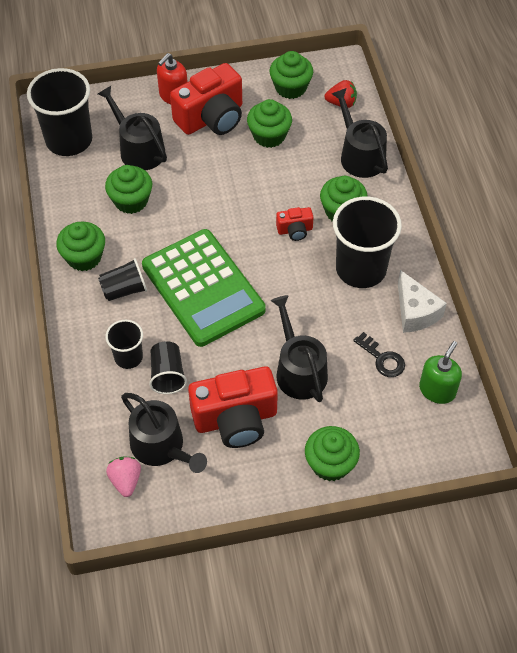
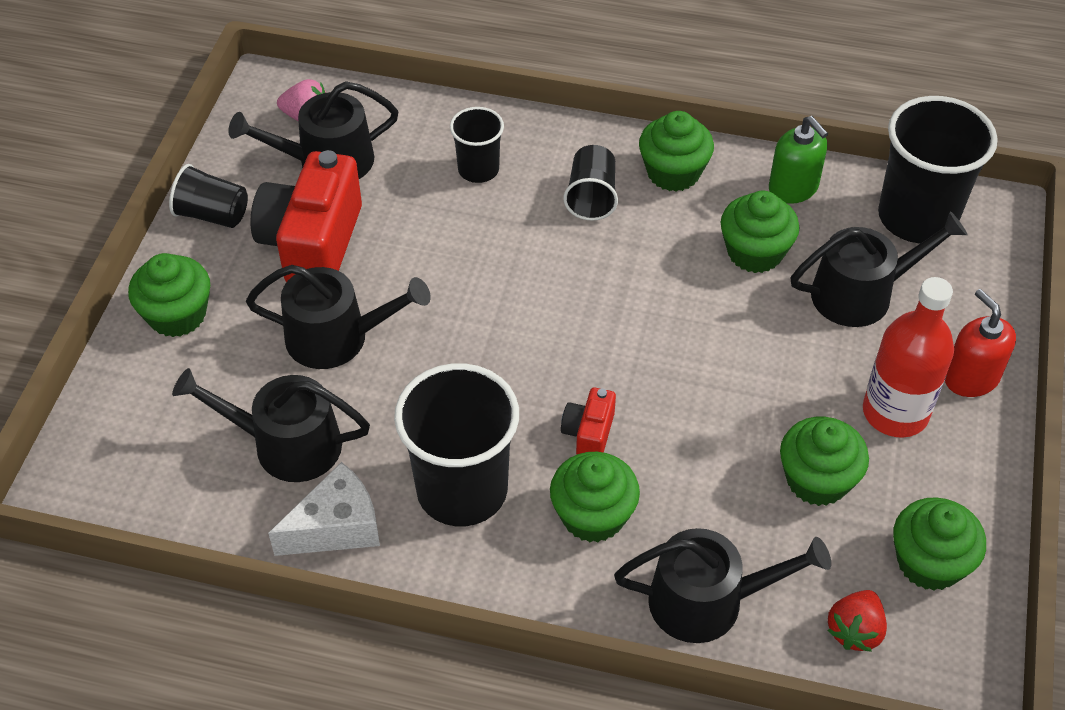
camera: 115 degrees right, 5 degrees down
green calculator [142,229,266,347] -> none
black cup [149,341,187,394] -> black cup moved to [169,164,248,228]
red camera [170,63,242,135] -> red bottle [863,277,954,438]
black key [353,332,405,377] -> black watering can [172,368,370,482]
white cheese [398,270,447,333] -> white cheese turned 150 degrees clockwise [268,462,380,556]
green soap dispenser [419,341,462,404] -> green soap dispenser moved to [769,116,828,204]

